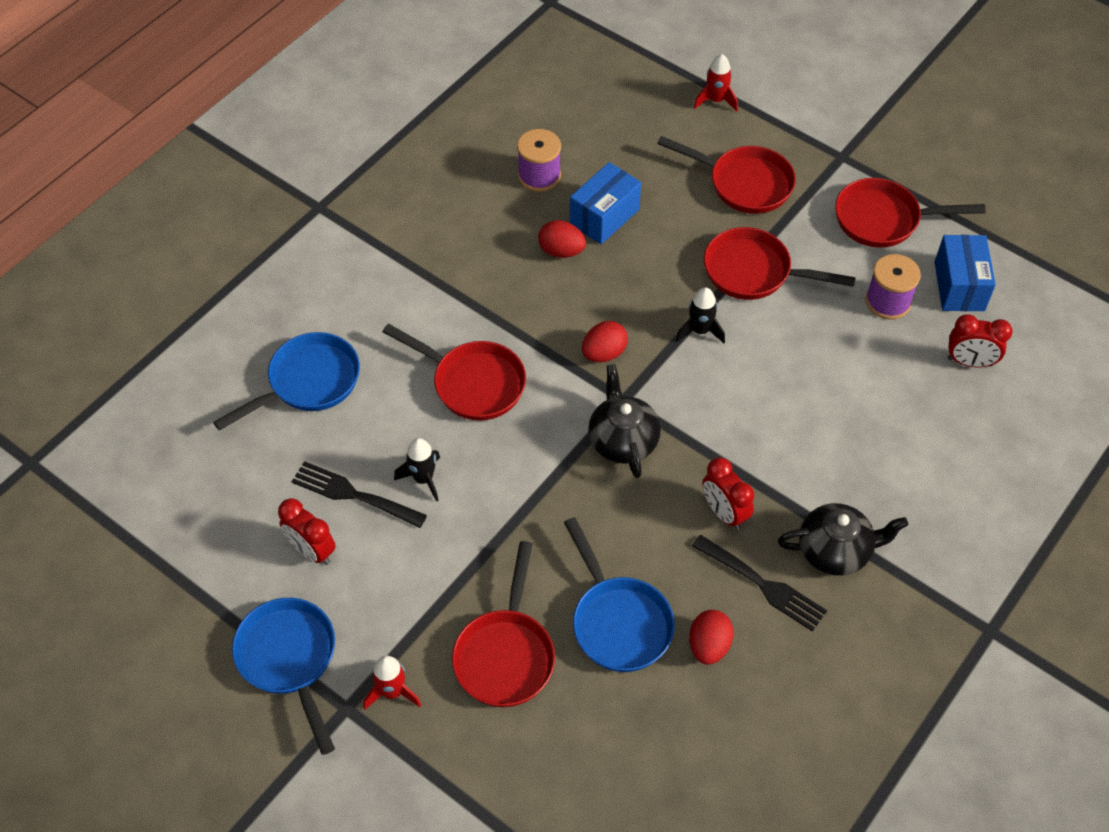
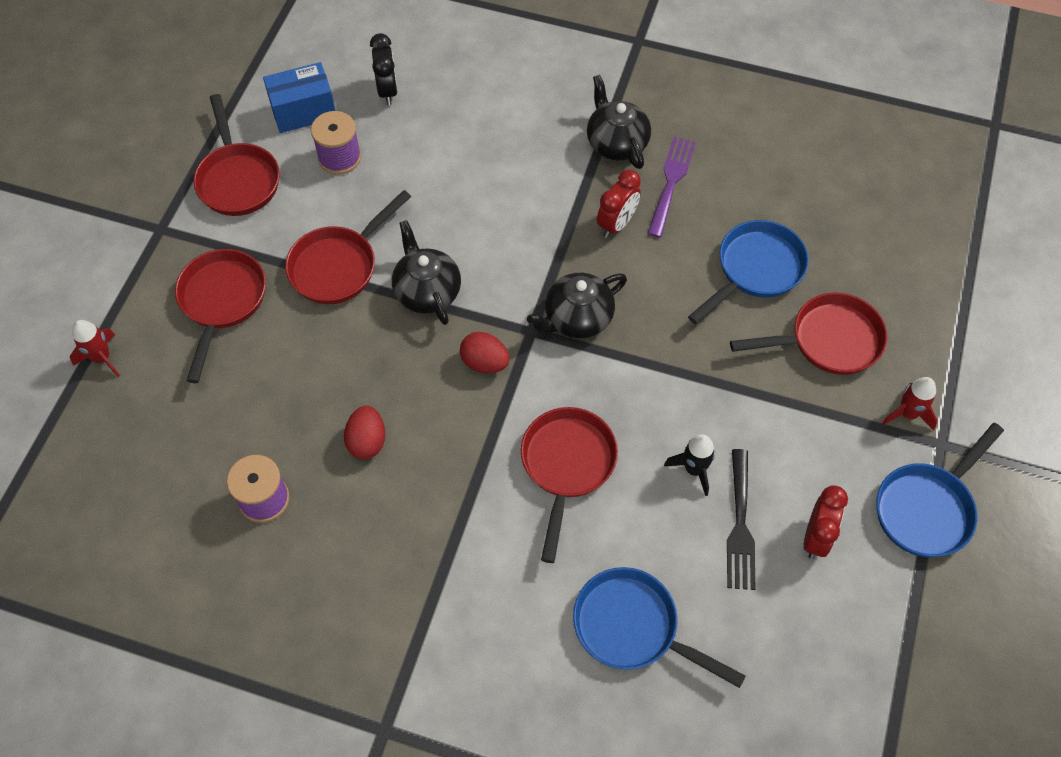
camera: 110 degrees left, 5 degrees up
blue box [570,162,641,244] -> none
black rocket [676,287,725,343] -> black teapot [392,220,461,325]
red egg [689,610,734,665] -> none
black fork [692,535,827,632] -> purple fork [647,136,696,238]
red pan [704,227,856,300] -> red pan turned 45 degrees clockwise [285,190,411,304]
red clock [948,314,1013,367] -> black clock [370,33,398,105]

